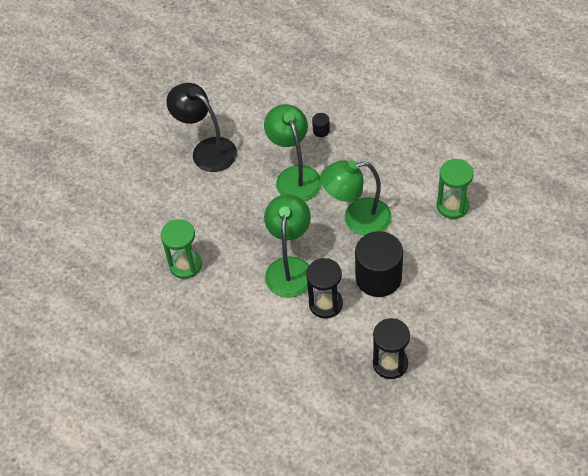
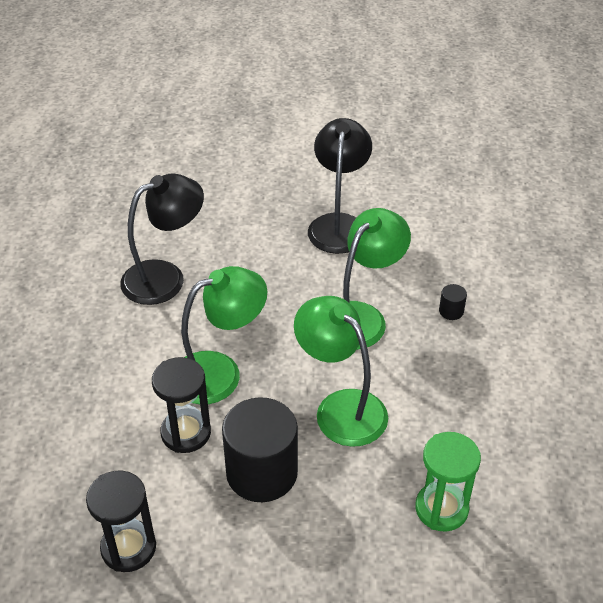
camera: 55 degrees right, 10 degrees down
green hourglass [161,219,202,279] -> black lamp [120,174,204,305]

